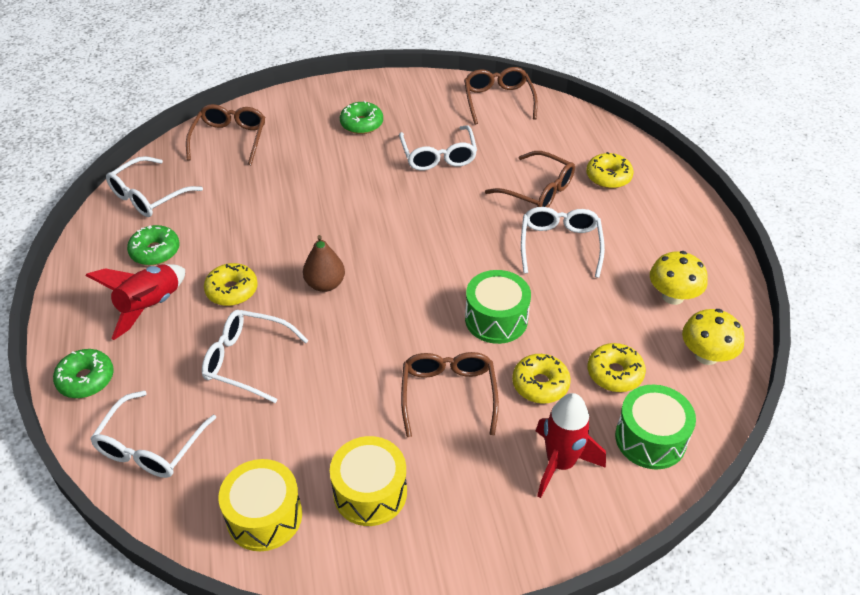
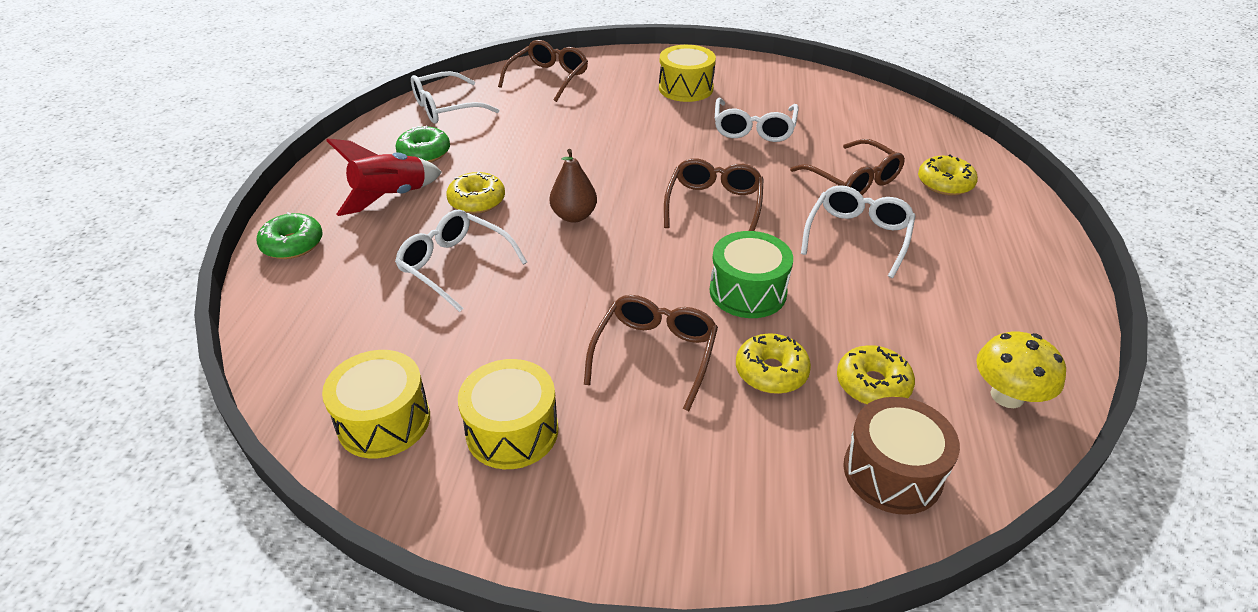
camera: 20 degrees right, 5 degrees down
white glasses [90,391,217,478] -> none
green donut [340,101,383,134] -> yellow drum [659,45,716,102]
brown glasses [464,67,538,125] -> brown glasses moved to [664,158,764,231]
red rocket [536,393,606,498] -> none
green drum [615,385,696,469] -> brown drum [843,397,960,515]
yellow mushroom [650,251,708,305] -> none

